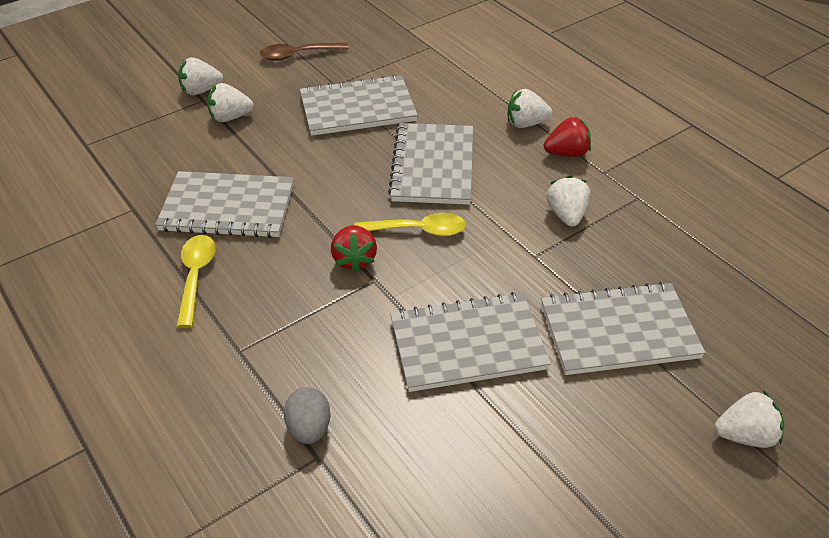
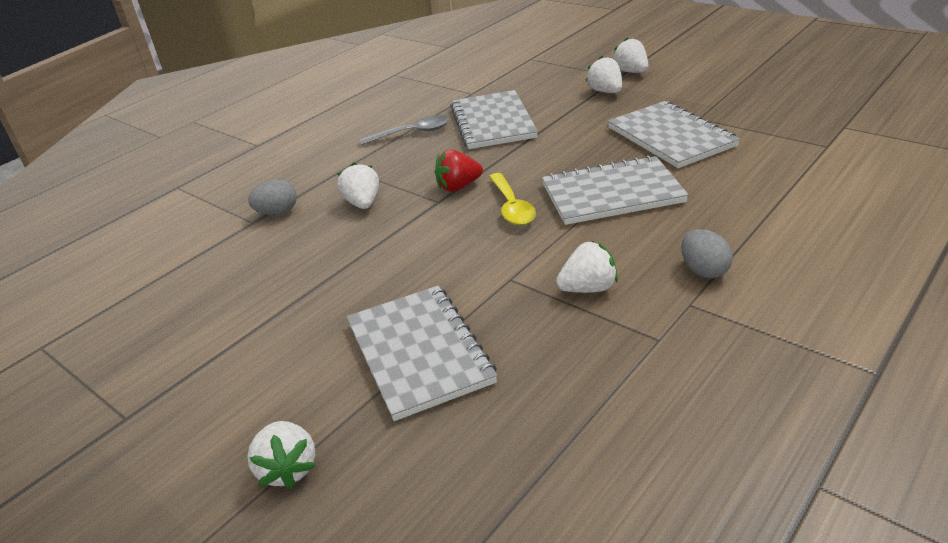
camera: 80 degrees right, 10 degrees down
yellow spoon [176,235,216,328] -> grey spoon [360,115,450,145]
brown spoon [260,43,349,61] -> none
grey notebook [390,292,551,392] -> none
white strawberry [508,89,552,128] -> white strawberry moved to [337,162,379,209]
red strawberry [544,117,591,157] -> grey egg [681,229,733,278]

